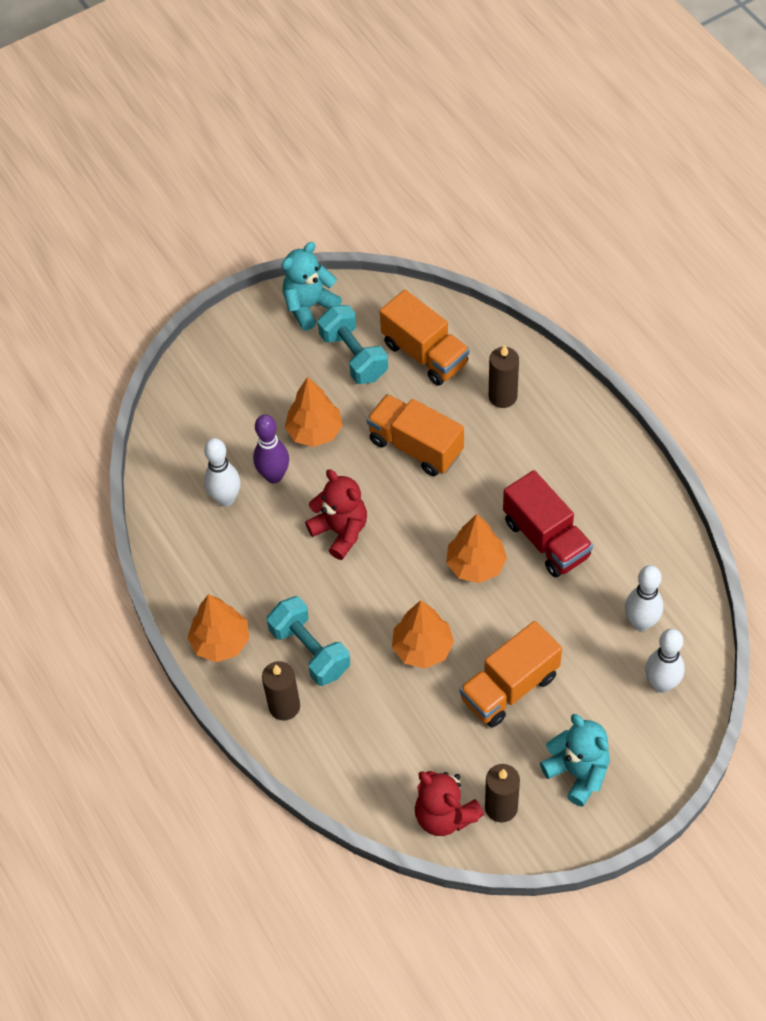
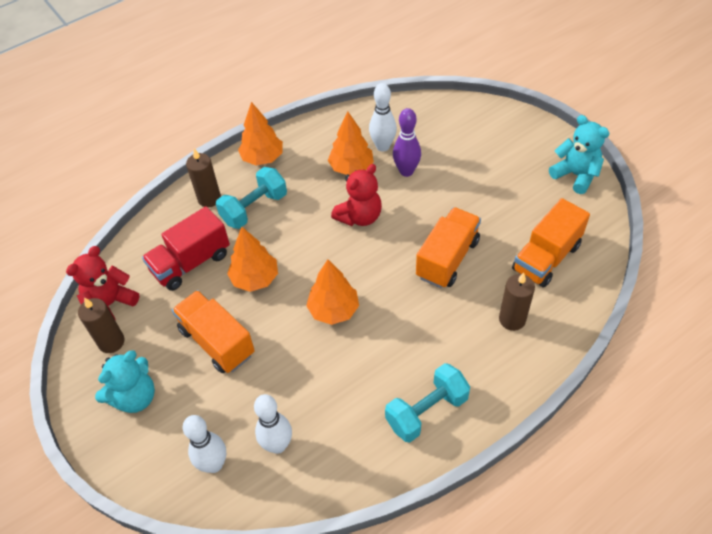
camera: 85 degrees right, 5 degrees down
orange tree [285,377,343,447] -> orange tree moved to [328,112,374,175]
turquoise dumbbell [318,305,388,384] -> turquoise dumbbell moved to [385,363,470,443]
red truck [503,470,593,578] -> red truck moved to [142,206,230,291]

